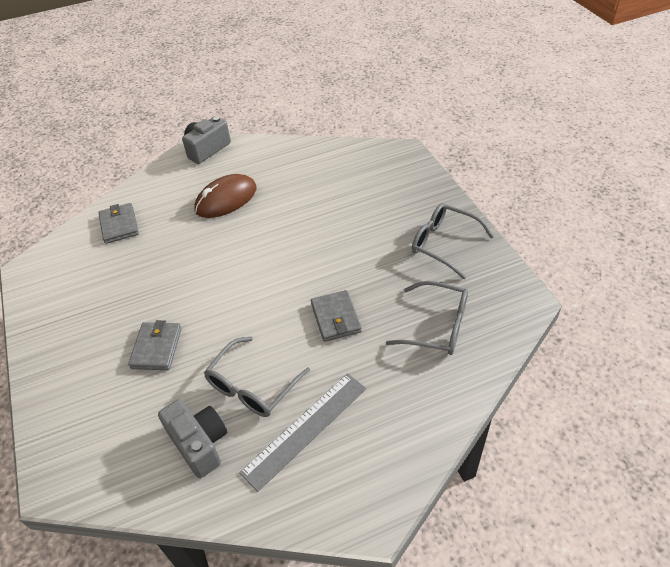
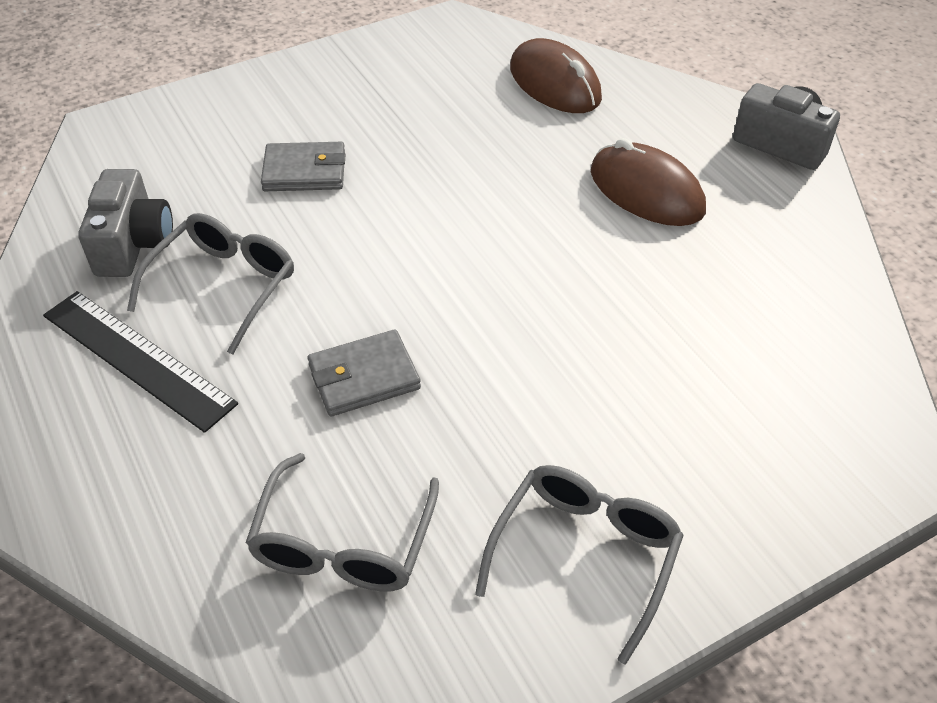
camera: 80 degrees right, 0 degrees up
grey wallet [98,203,139,244] -> brown mouse [510,38,602,113]
grey camera [158,399,227,478] -> grey camera turned 45 degrees counterclockwise [78,169,173,277]
grey glasses [204,337,310,417] -> grey glasses turned 90 degrees clockwise [127,213,294,355]
grey ruler [239,373,366,492] -> black ruler [43,291,238,433]

